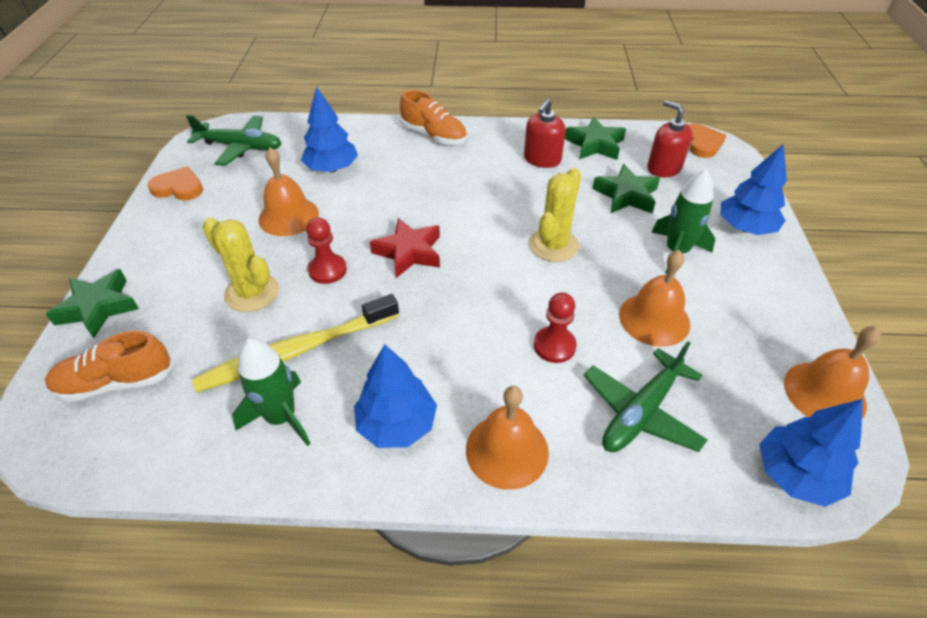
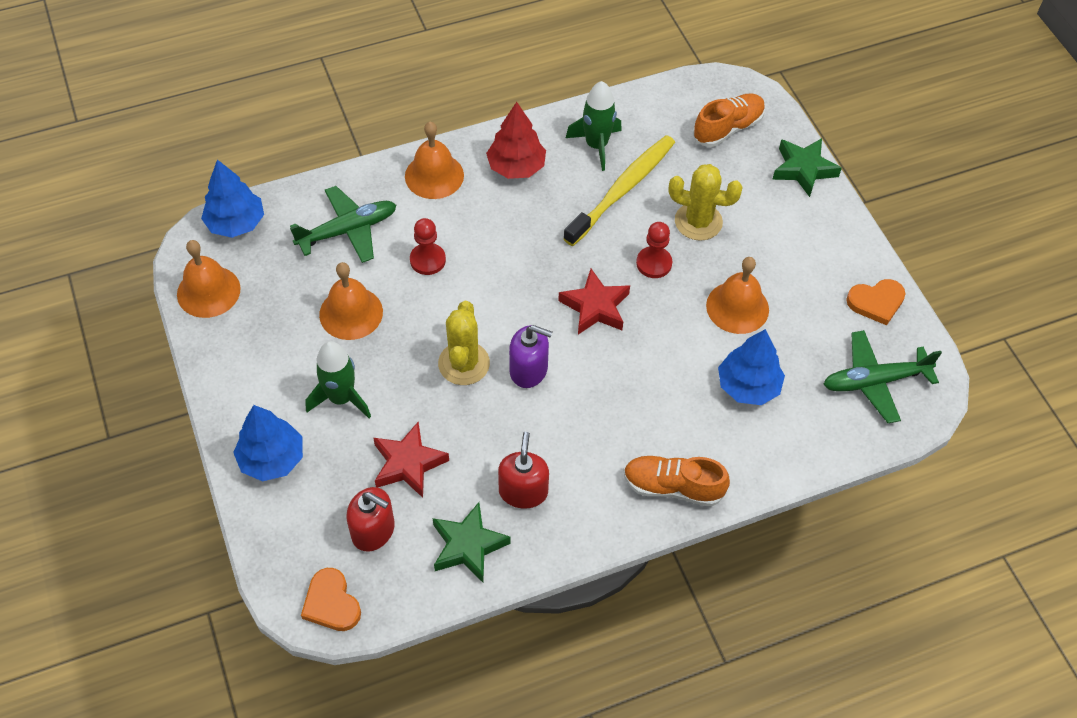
camera: 155 degrees right, 10 degrees up
blue tree [354,344,437,448] -> red tree [486,102,546,179]
green plane [584,341,708,452] -> green plane turned 45 degrees clockwise [290,186,396,263]
green star [592,164,660,213] -> red star [373,422,449,498]
none -> purple soap dispenser [509,325,552,388]

